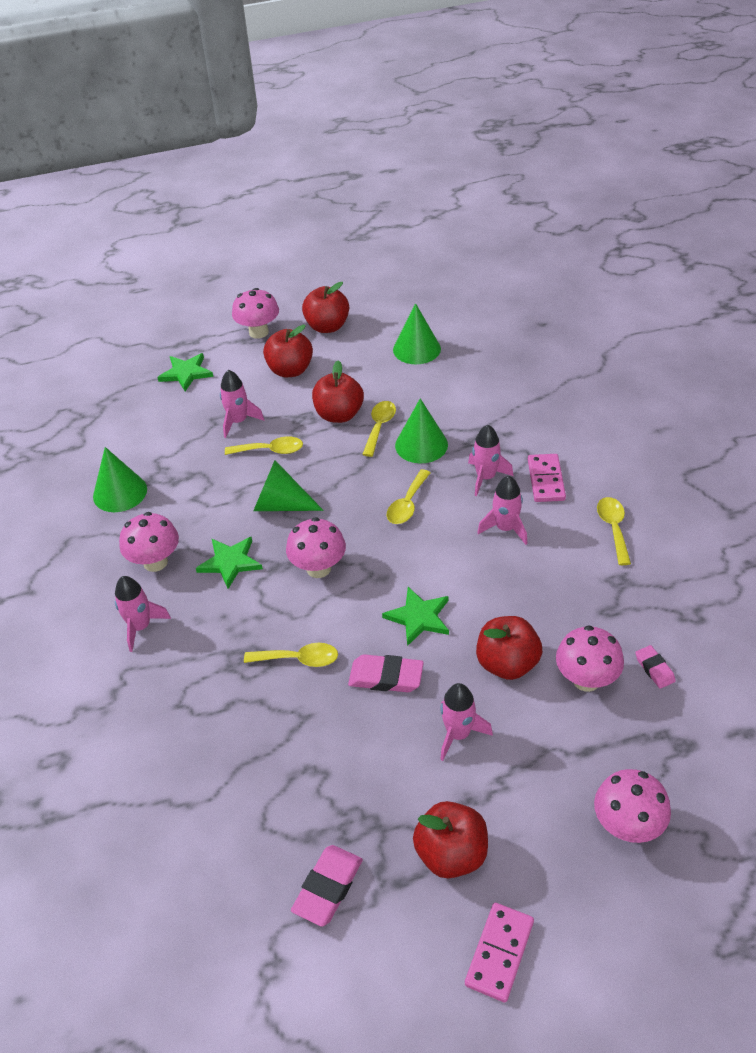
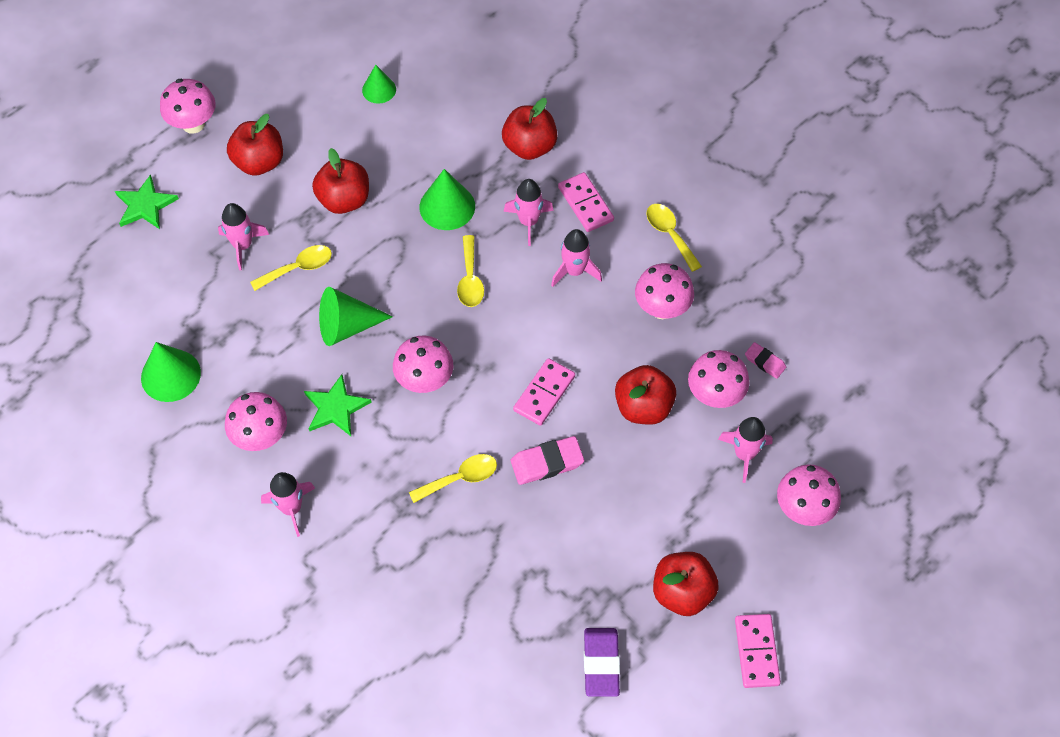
camera: 30 degrees left, 15 degrees up
pink eraser [291,845,363,927] -> purple eraser [584,628,620,697]
red apple [302,282,349,333] -> red apple moved to [502,98,557,160]
yellow spoon [362,401,396,457] -> none
green star [382,587,449,646] -> pink domino [513,358,575,426]
green cone [393,303,441,364] -> green cone [362,65,396,104], size x0.64
pink rocket [440,683,493,761] -> pink rocket moved to [718,417,773,483]
none -> pink mushroom [635,263,694,319]

